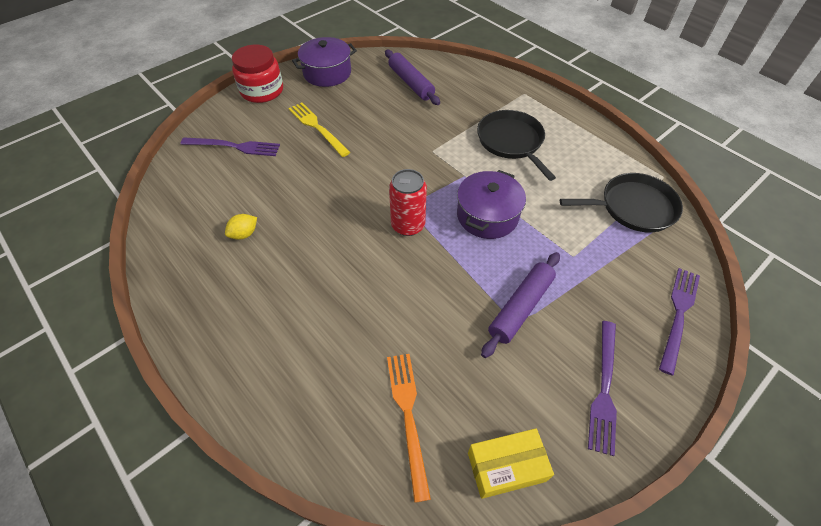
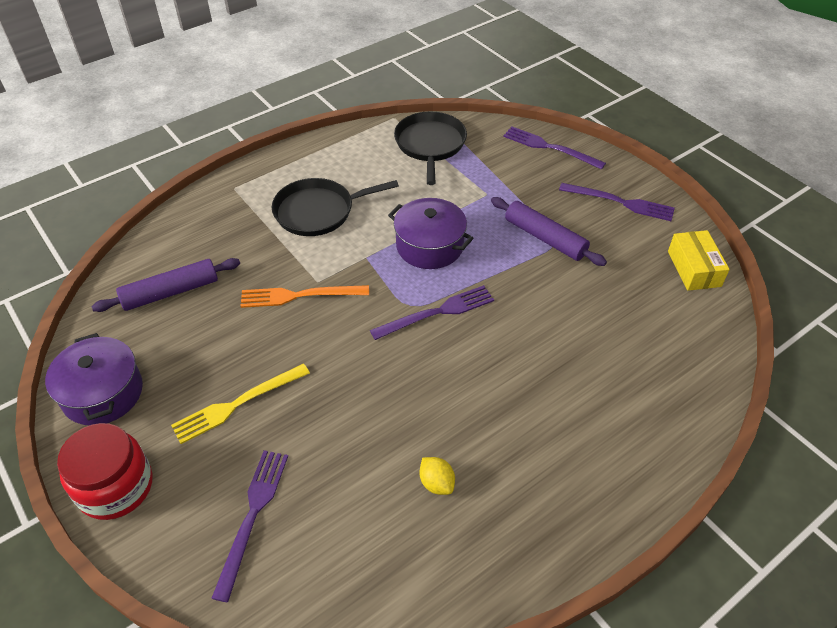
camera: 85 degrees left, 5 degrees down
orange fork [387,354,431,503] -> orange fork moved to [241,285,369,308]
red can [389,169,427,236] -> purple fork [370,285,494,340]

